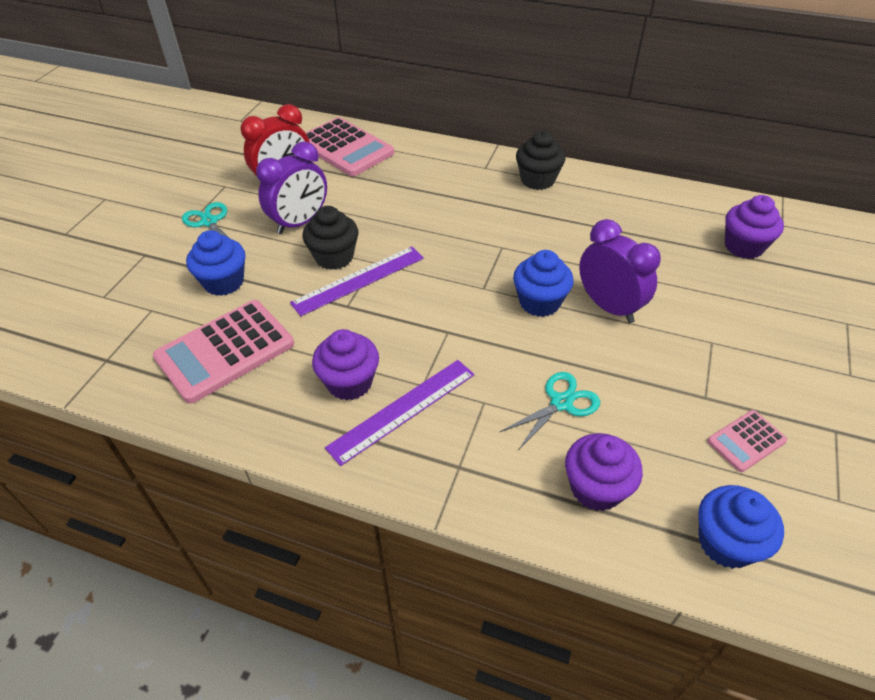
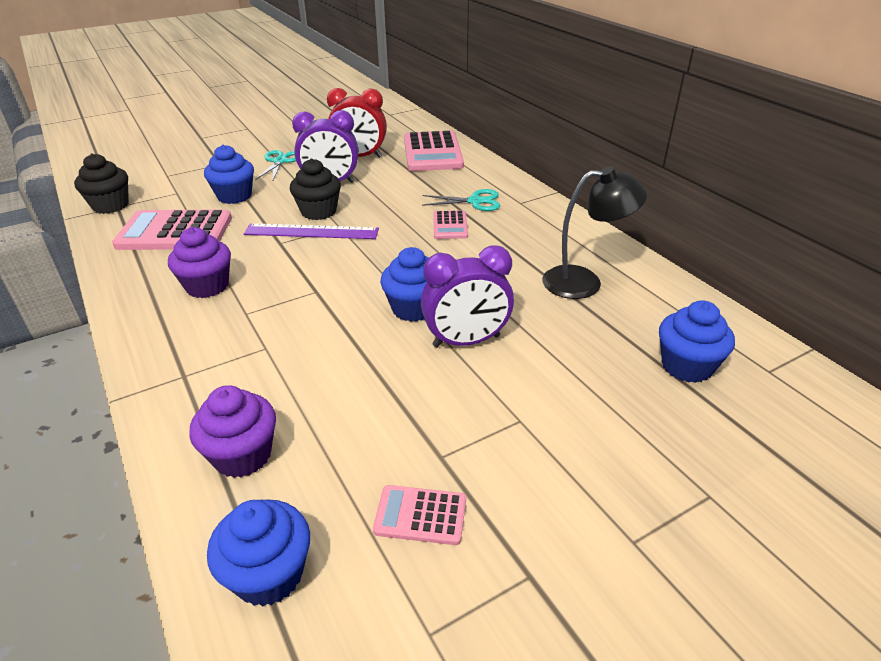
camera: 40 degrees right, 10 degrees down
purple ruler [325,360,475,466] -> none
turquoise scissors [500,372,600,449] -> turquoise scissors moved to [422,189,500,211]
black cupcake [516,131,565,190] -> black cupcake moved to [74,153,129,214]
purple clock [579,219,661,323] -> purple clock turned 75 degrees clockwise [421,245,514,348]
purple cupcake [725,195,784,259] -> blue cupcake [659,300,735,383]
none -> pink calculator [433,210,468,239]
none -> black lamp [542,166,647,299]

